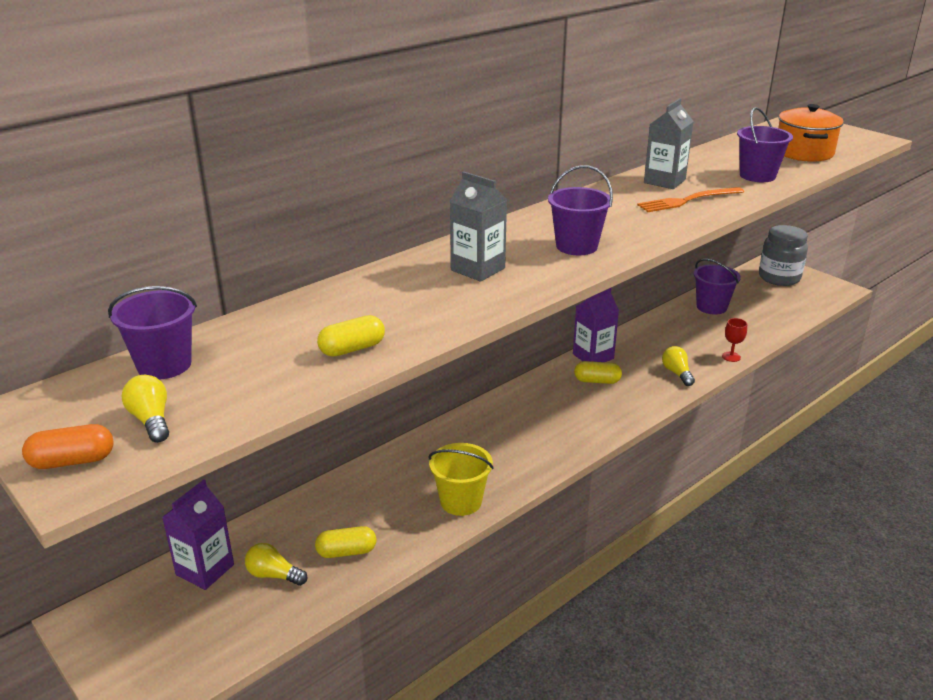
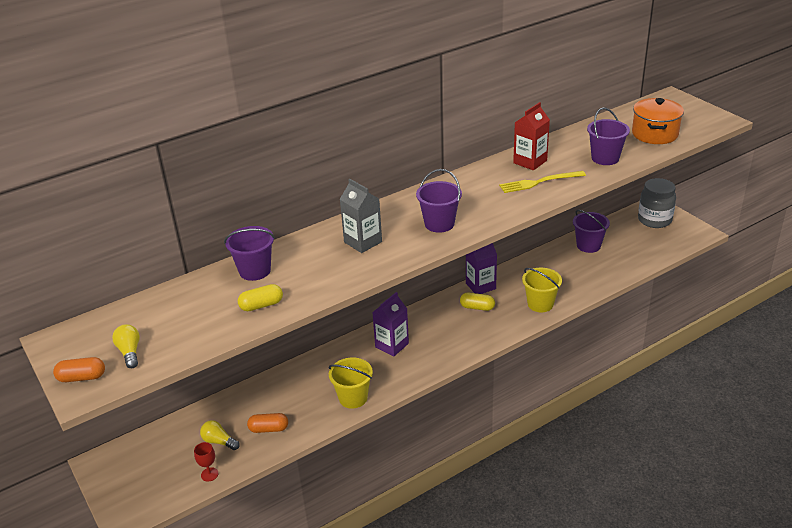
camera: 10 degrees right, 5 degrees up
purple bucket [108,286,197,380] -> purple bucket moved to [224,226,275,281]
purple carton [162,480,234,590] -> purple carton moved to [372,292,409,357]
yellow capsule [315,526,376,558] -> orange capsule [247,413,288,433]
orange fork [637,187,744,212] -> yellow fork [499,171,586,193]
grey carton [644,98,694,189] -> red carton [513,102,550,170]
yellow light bulb [662,346,695,386] -> yellow bucket [522,268,562,312]
red goblet [722,318,747,362] -> red goblet moved to [194,442,218,482]

